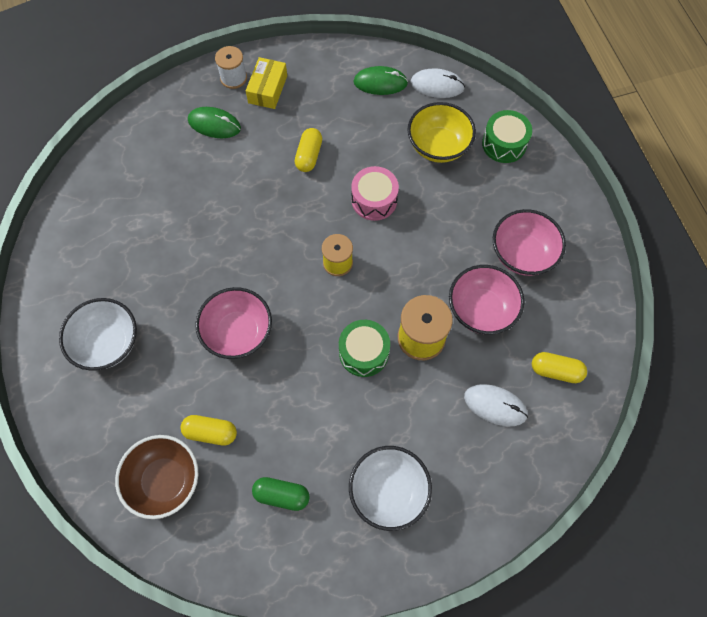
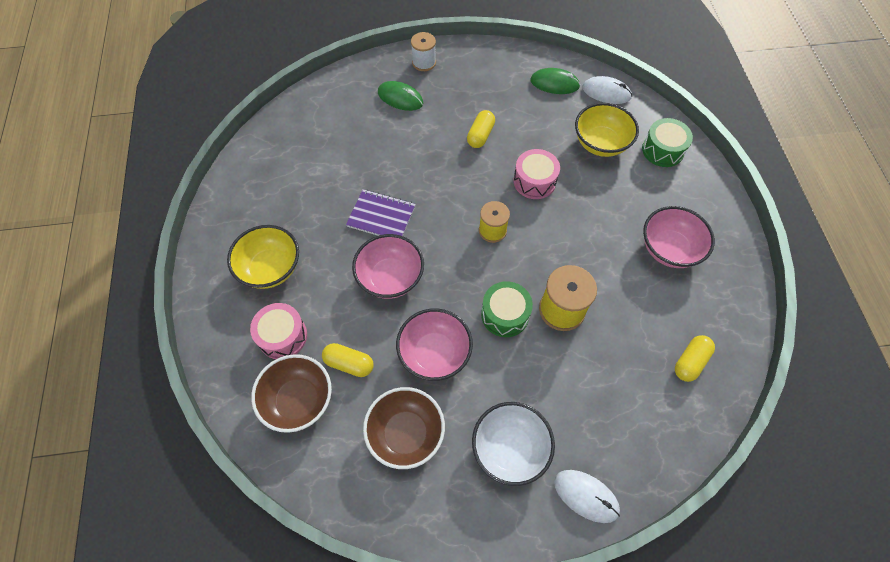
camera: 10 degrees right, 5 degrees down
white bowl [59,298,137,371] -> yellow bowl [227,225,299,289]
yellow box [246,57,287,109] -> none
green capsule [252,477,310,511] -> brown bowl [363,387,445,469]
pink bowl [449,265,524,335] -> pink bowl moved to [396,308,473,381]
white mouse [464,384,528,426] -> white mouse moved to [554,470,620,523]
yellow capsule [532,352,587,383] -> yellow capsule turned 75 degrees counterclockwise [675,335,715,382]
none -> pink drum [250,303,307,359]
none -> purple notebook [346,189,416,236]

